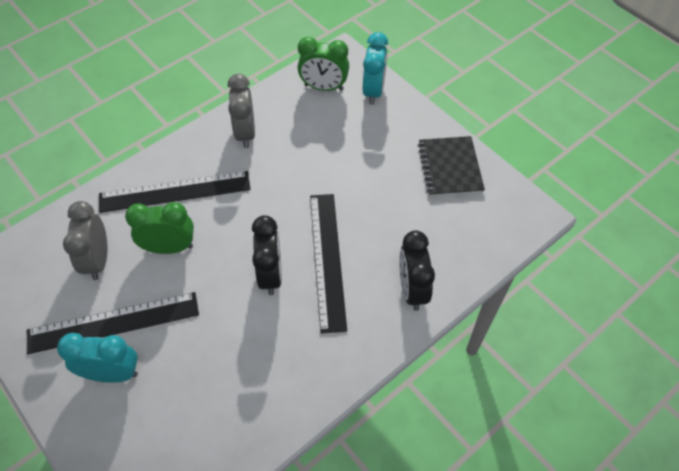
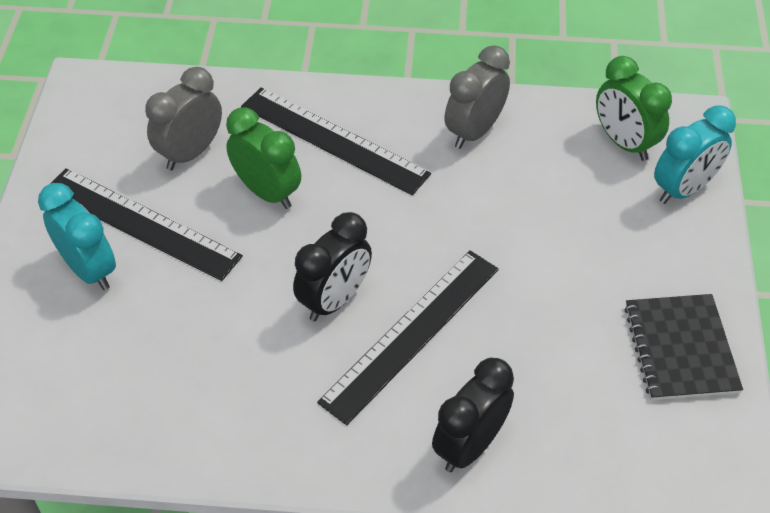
camera: 45 degrees right, 5 degrees down
black notebook [418,136,485,196] -> black notebook turned 45 degrees counterclockwise [624,294,743,400]

